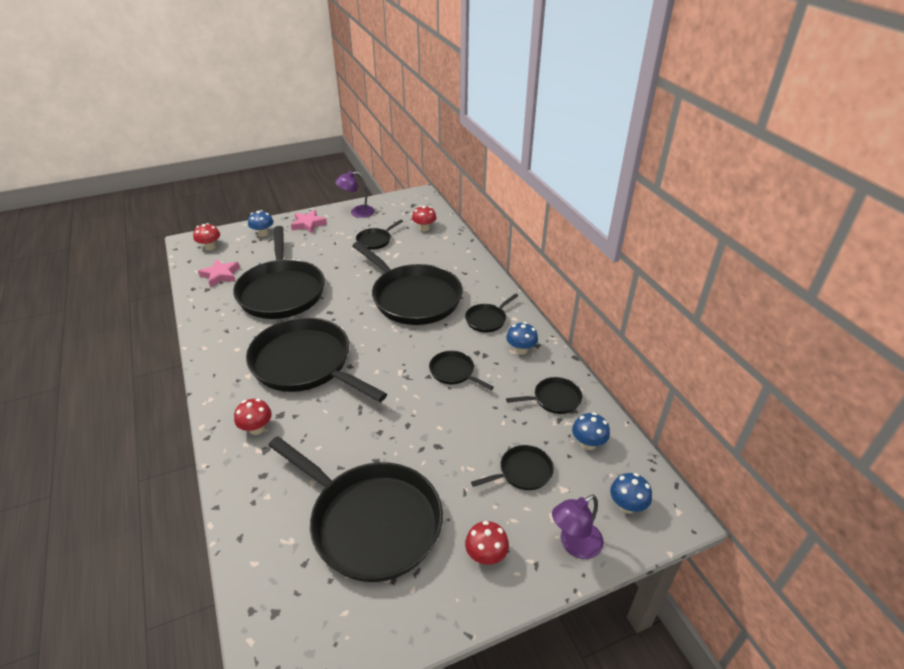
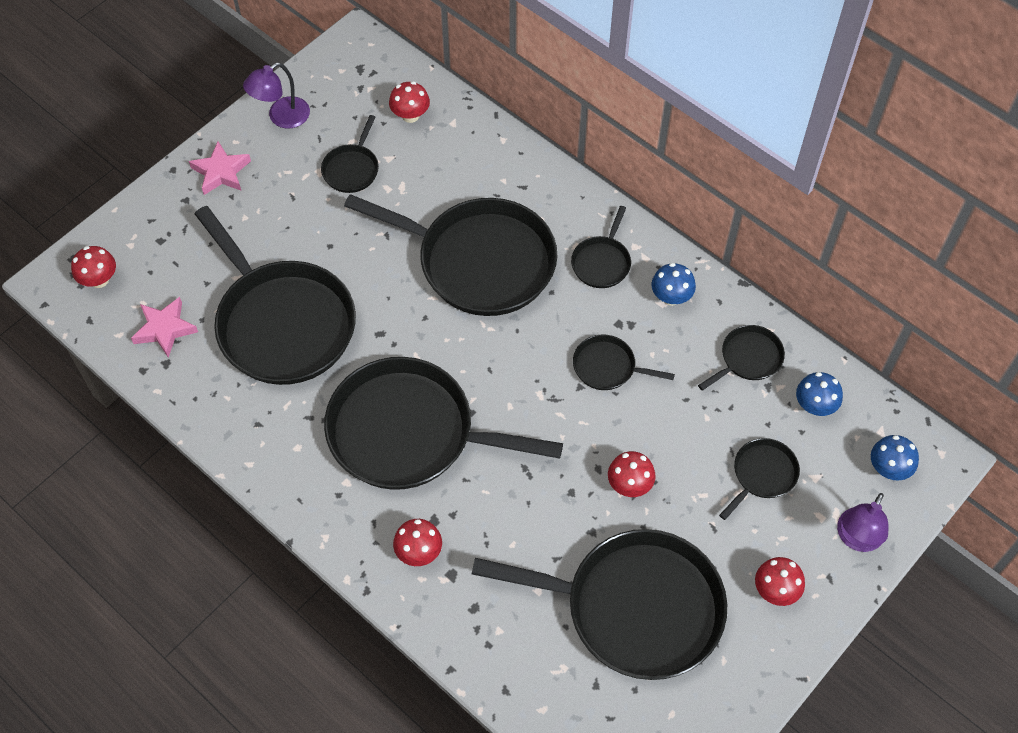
camera: 25 degrees left, 20 degrees up
blue mushroom [248,210,274,237] -> none
none -> red mushroom [608,451,656,497]

